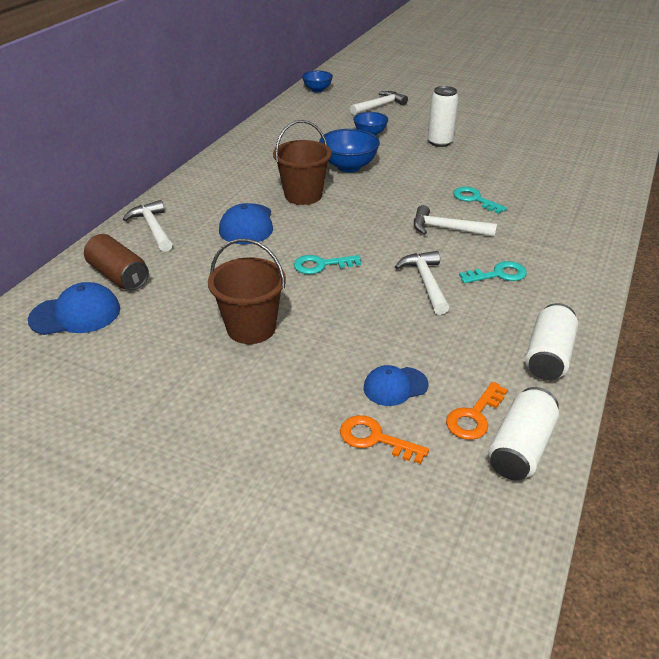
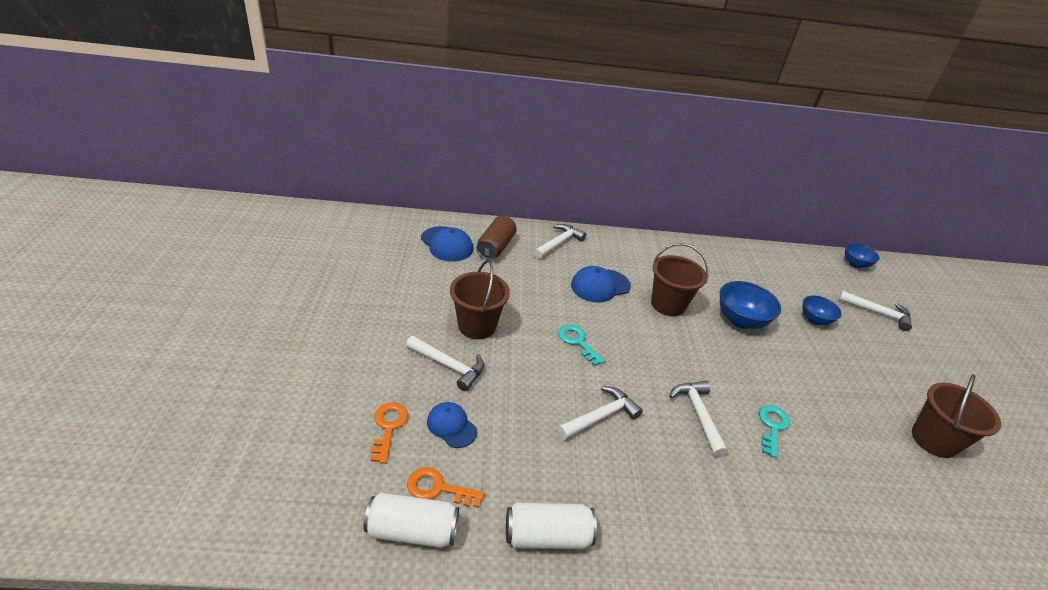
camera: 60 degrees right, 0 degrees up
white can [427,86,459,147] -> none
turquoise key [459,261,527,283] -> none
none -> white hammer [406,336,484,391]
none -> brown bucket [912,374,1001,458]

